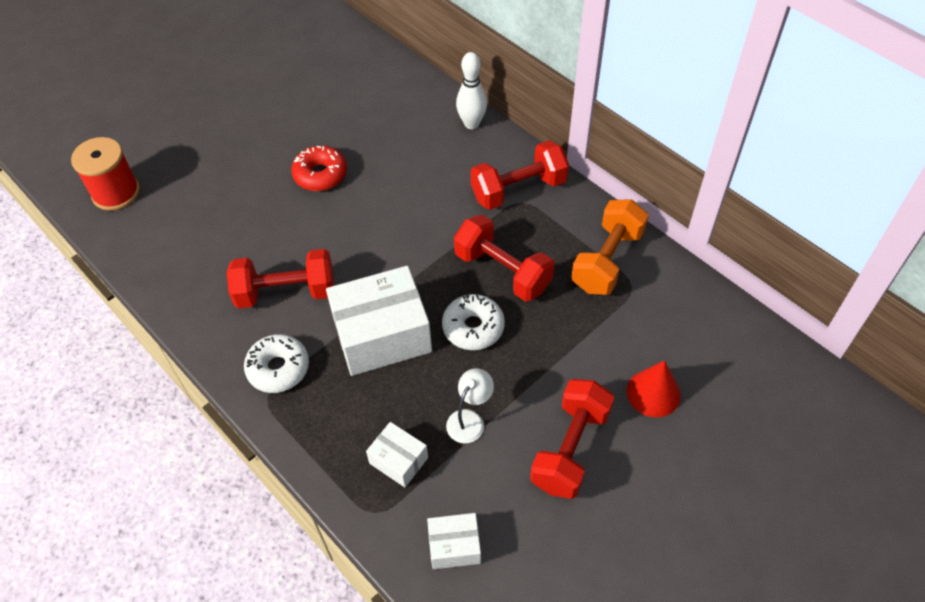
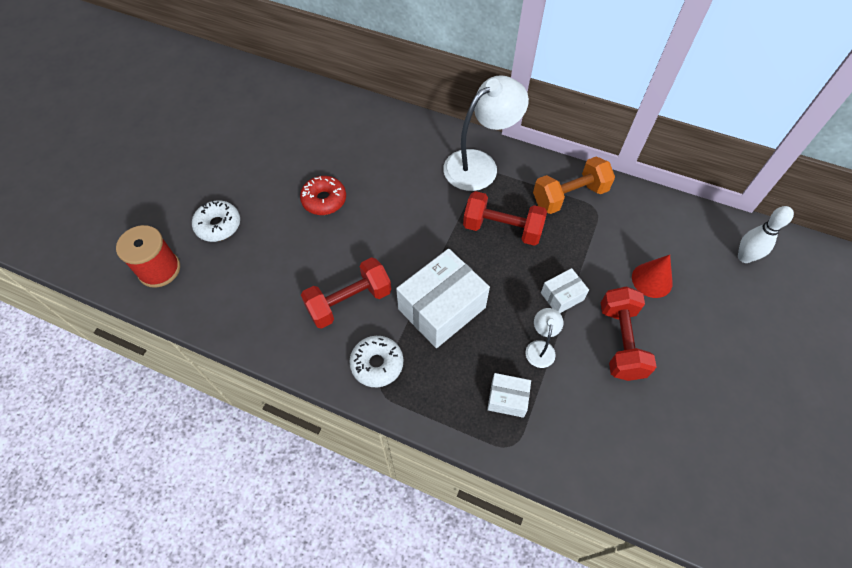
camera: 25 degrees left, 5 degrees up
white box [427,513,481,569] -> white box moved to [541,268,589,313]
white donut [442,294,505,350] -> white donut moved to [192,200,240,242]
white bowling pin [456,52,487,129] -> white bowling pin moved to [738,206,794,263]
red dumbbell [471,140,569,210] -> white lamp [443,75,529,191]
orange dumbbell [571,199,649,295] -> orange dumbbell turned 60 degrees clockwise [533,156,615,214]

